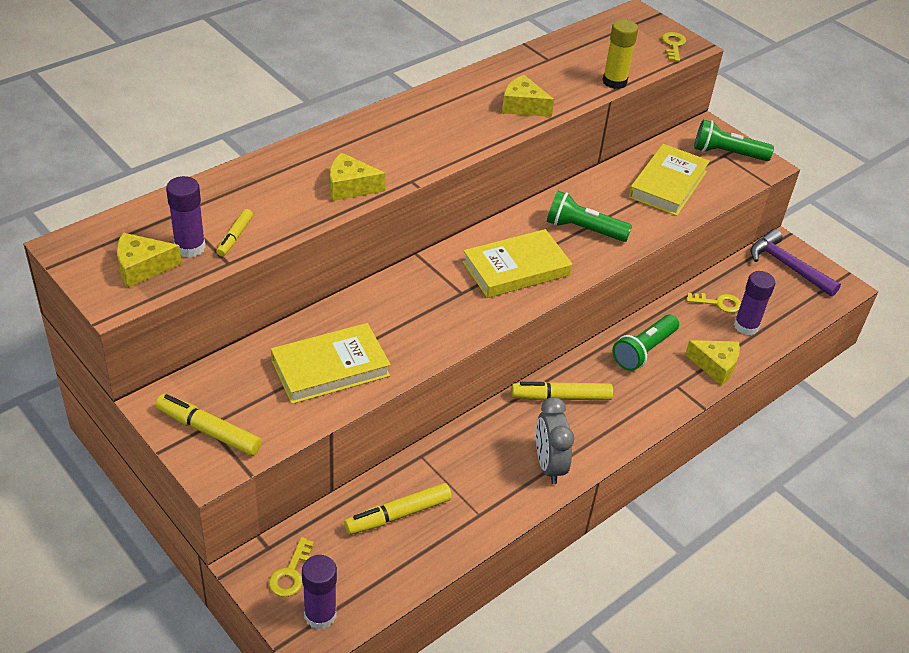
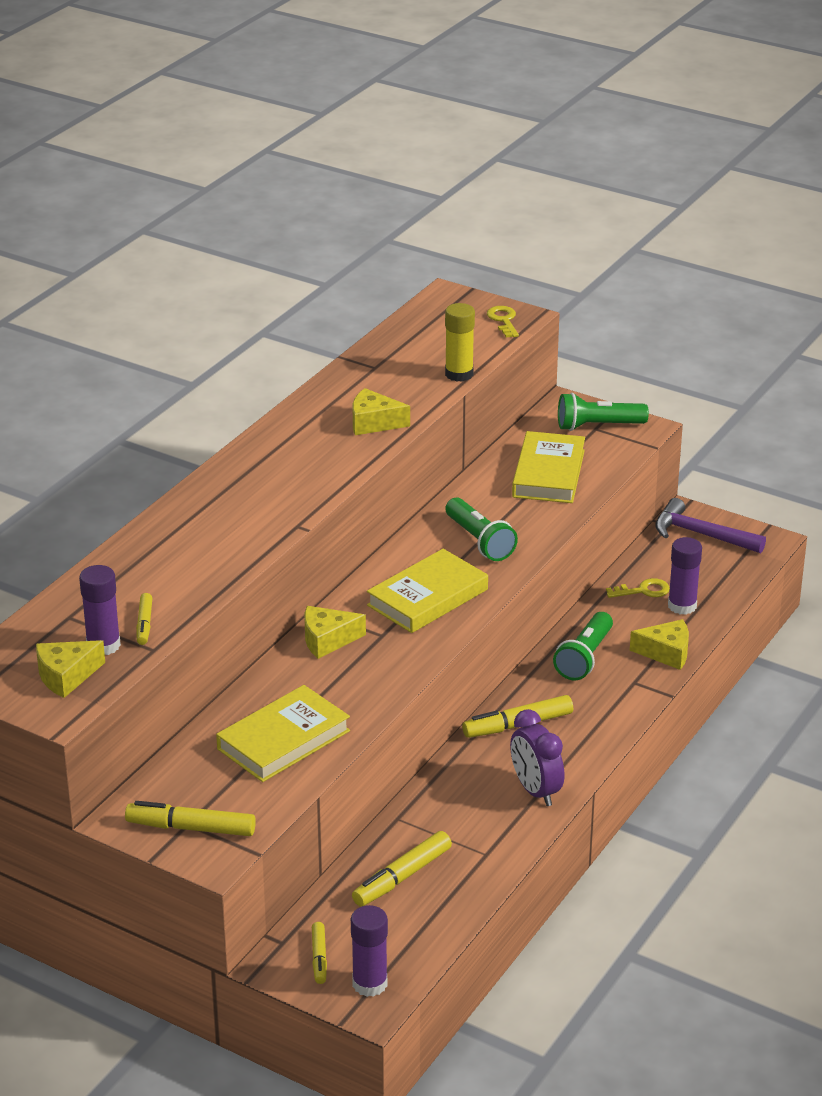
camera: 15 degrees left, 10 degrees down
yellow key [269,537,314,597] -> yellow marker [312,922,327,984]
yellow cheese [330,152,386,201] -> yellow cheese moved to [305,606,366,659]
grey clock [536,397,574,484] -> purple clock [510,709,564,806]
green flashlight [547,191,632,242] -> green flashlight turned 120 degrees counterclockwise [445,498,518,561]

